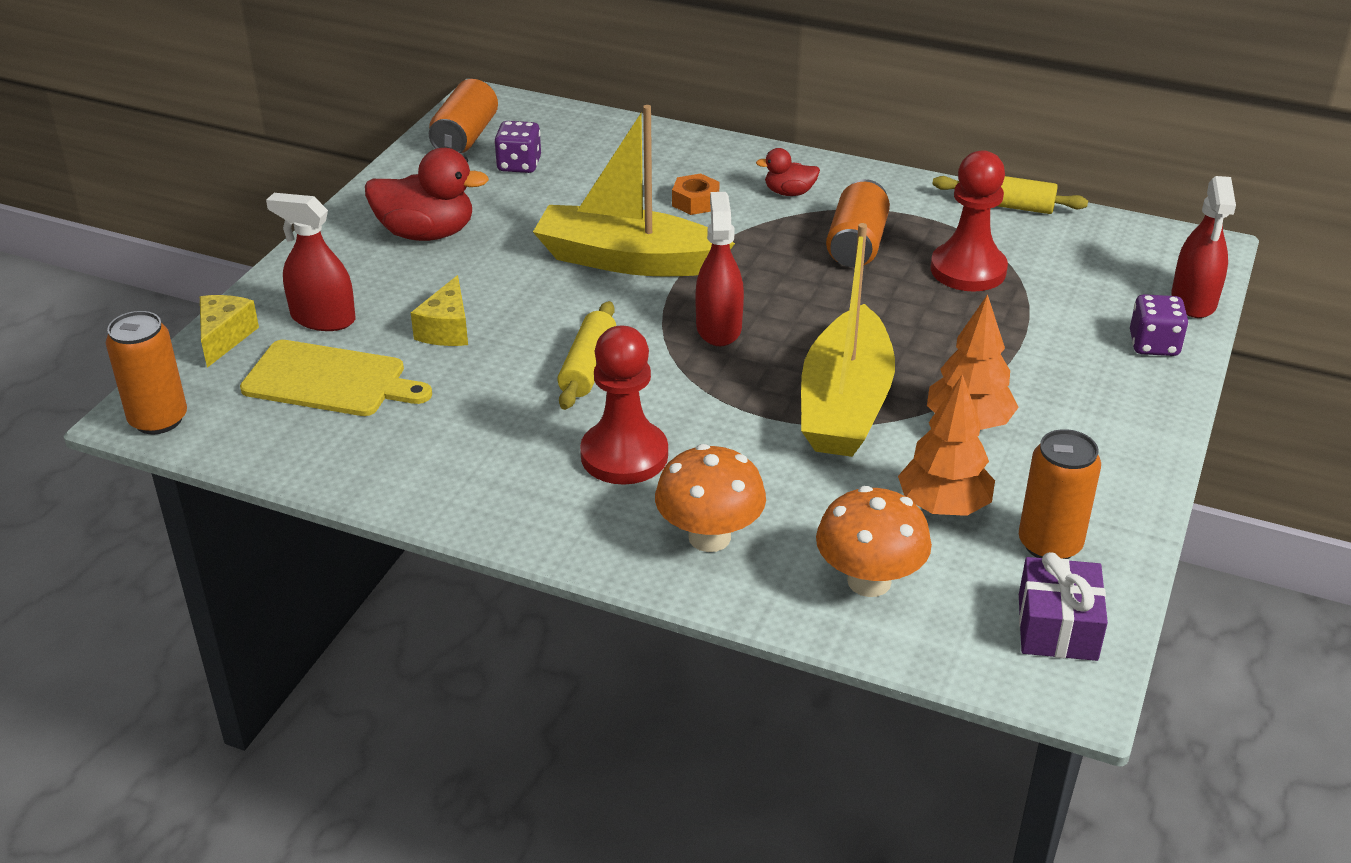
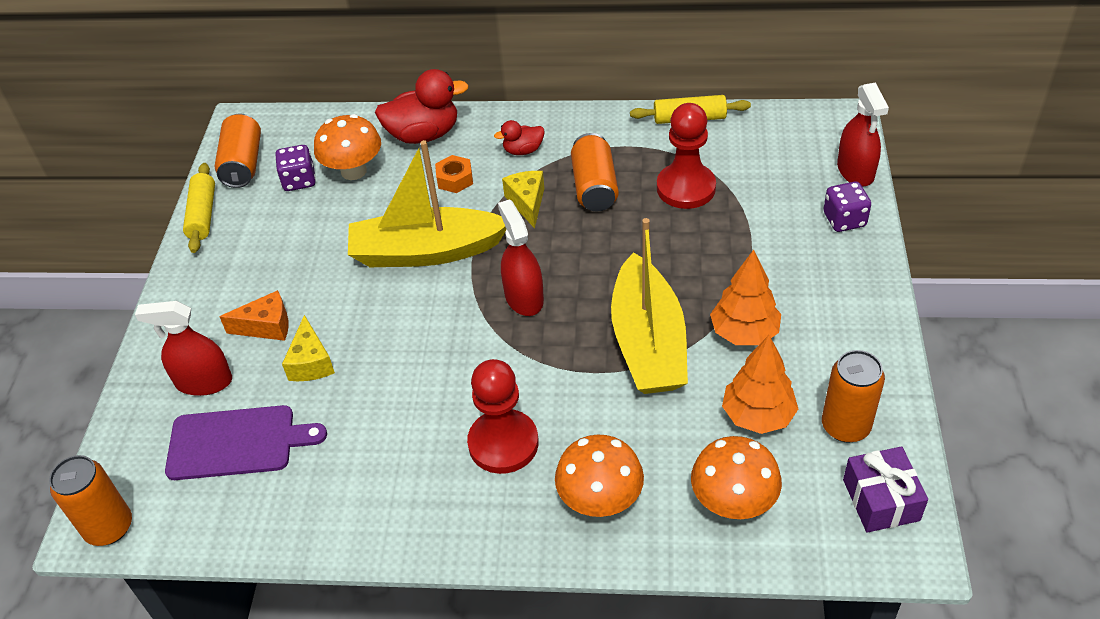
camera: 15 degrees left, 10 degrees up
yellow cheese [200,295,259,368] -> yellow cheese moved to [502,171,544,228]
yellow cutting board [240,340,432,416] -> purple cutting board [165,405,327,480]
red duck [365,148,489,241] -> red duck moved to [375,69,469,144]
yellow rolling pin [557,301,616,410] -> yellow rolling pin moved to [183,163,215,253]
none -> orange cheese [219,290,289,341]
none -> orange mushroom [314,114,381,180]

